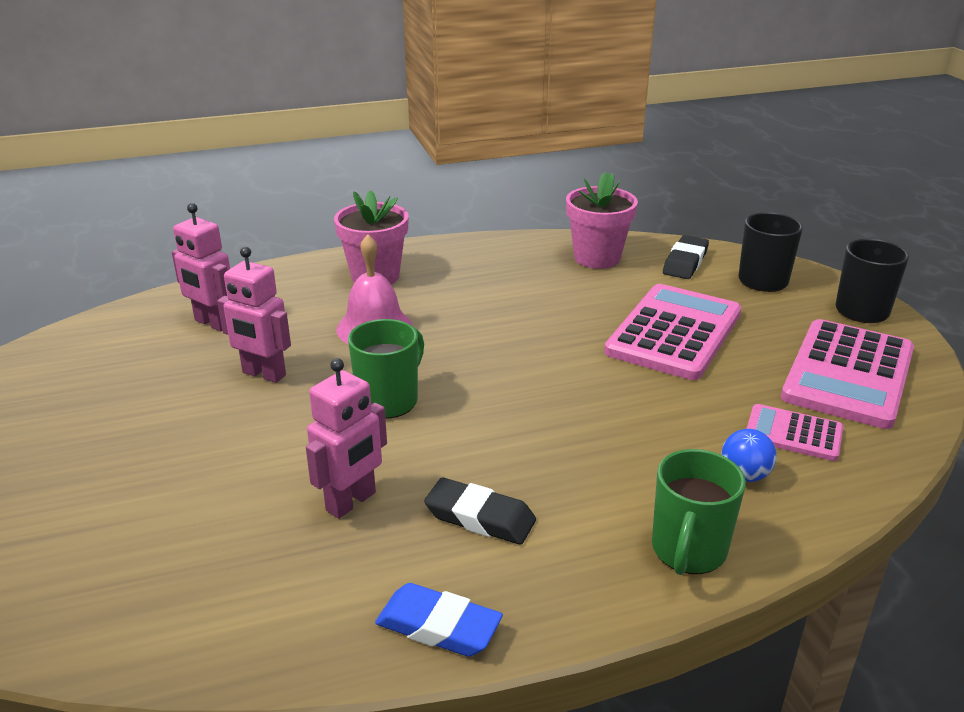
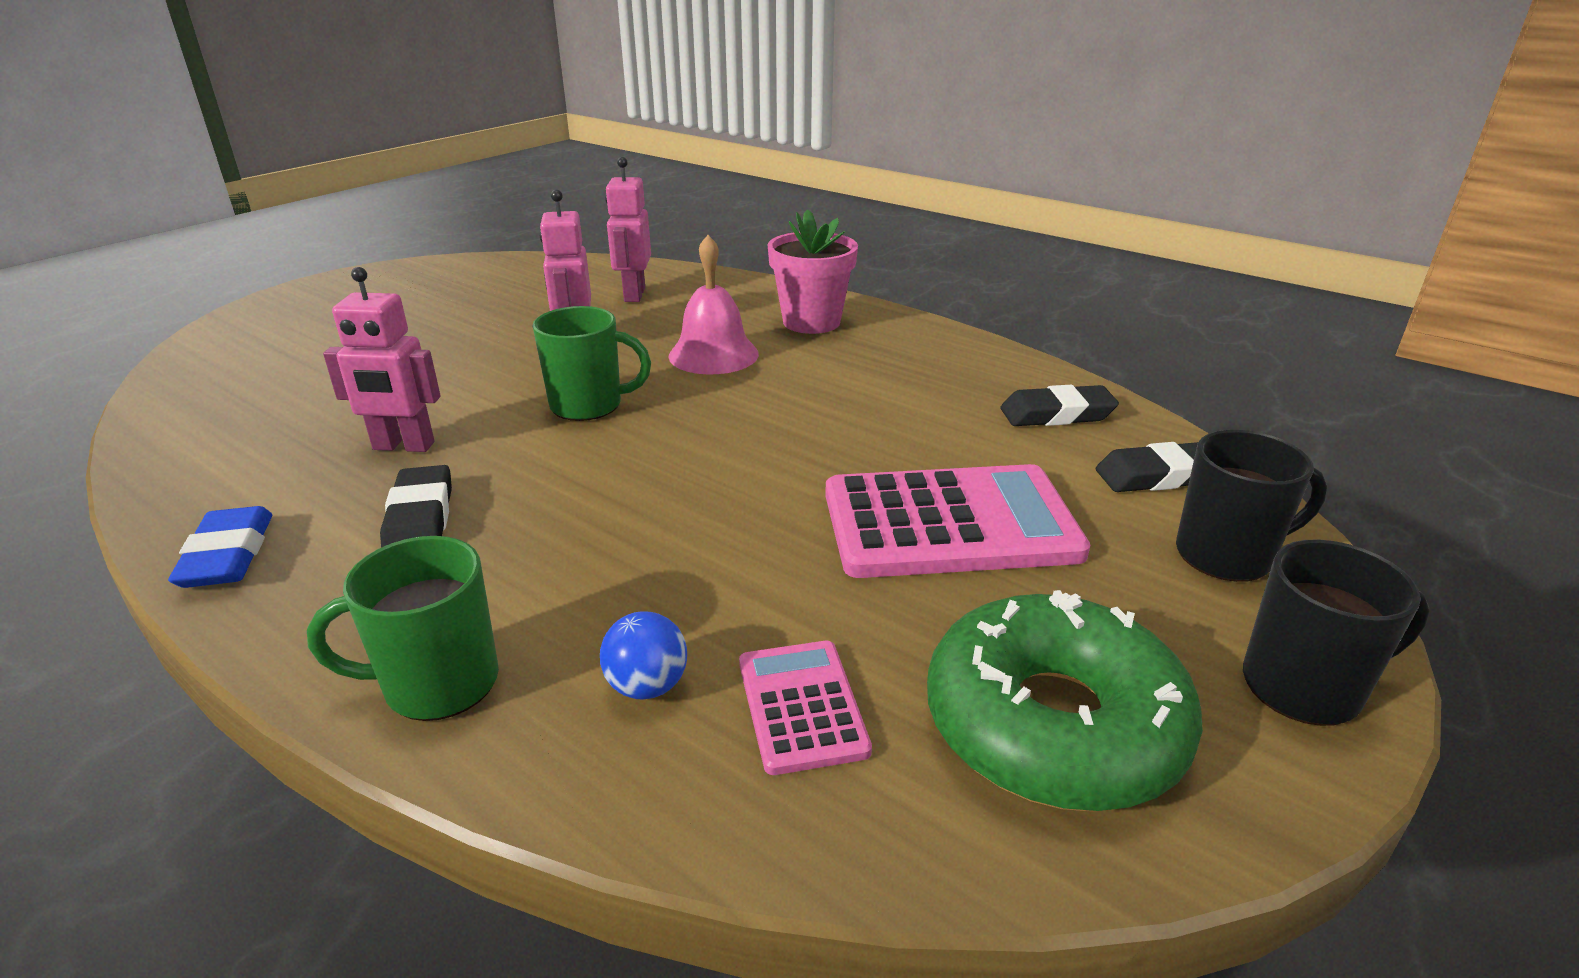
camera: 55 degrees right, 0 degrees up
pink flower pot [566,172,638,269] -> black eraser [1000,385,1119,426]
pink calculator [781,319,914,429] -> green donut [927,590,1203,812]

